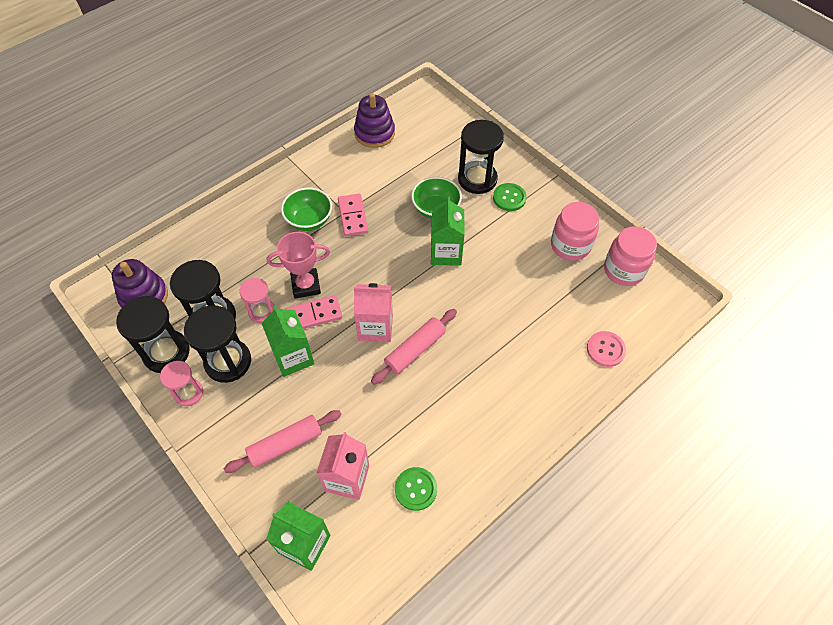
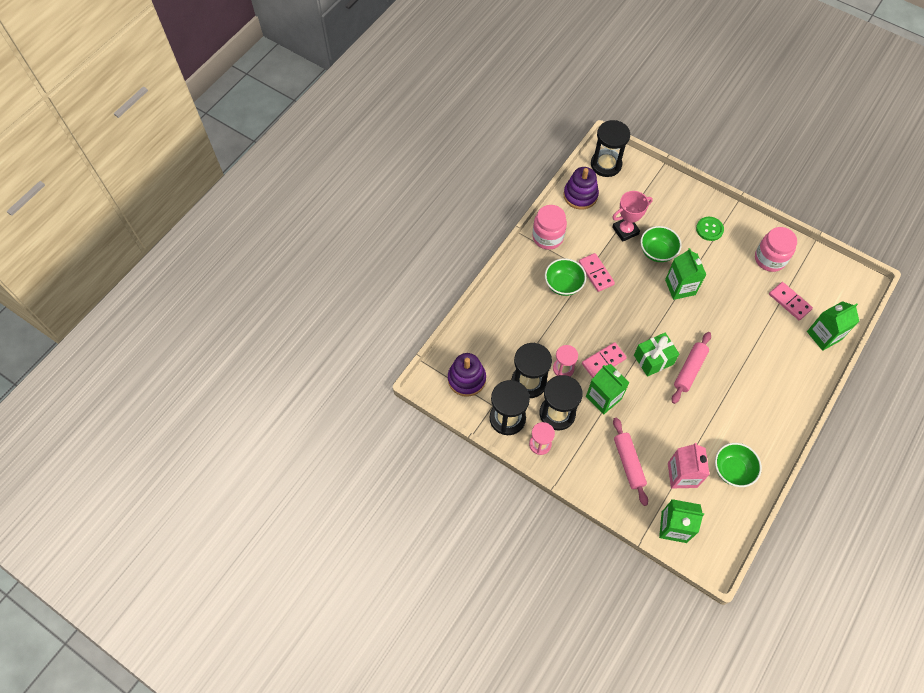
camera: 15 degrees left, 5 degrees up
pink rolling pin [224,410,342,473] -> pink rolling pin turned 60 degrees counterclockwise [613,417,648,506]
pink trophy [267,232,330,299] -> pink trophy moved to [612,191,653,242]
pink carton [354,283,393,342] -> green gift [634,333,679,377]
green button [395,467,437,511] -> green bowl [715,443,762,487]
black hourglass [458,120,504,194] -> black hourglass moved to [591,120,630,177]
pink button [587,331,626,367] -> green carton [807,301,859,351]
pink jar [604,226,657,286] -> pink jar moved to [532,205,567,250]
none -> pink domino [769,282,813,320]

